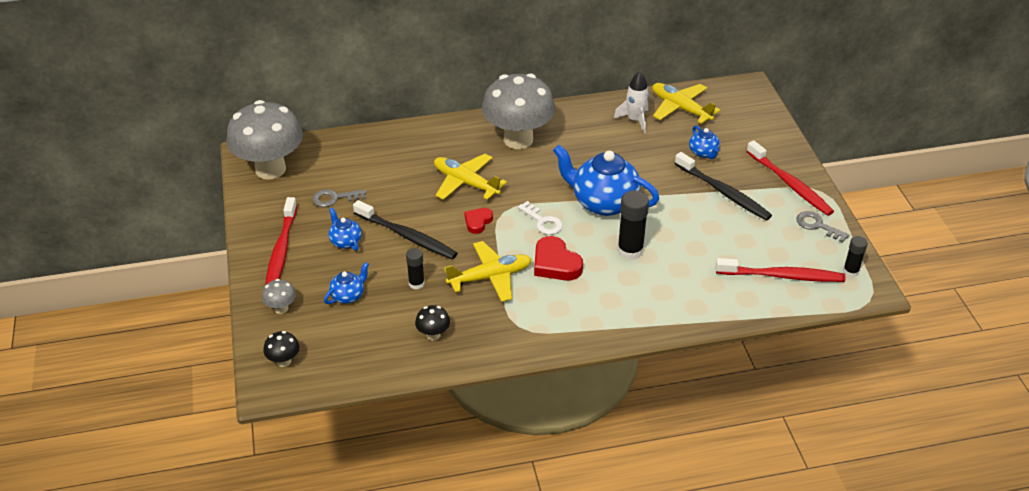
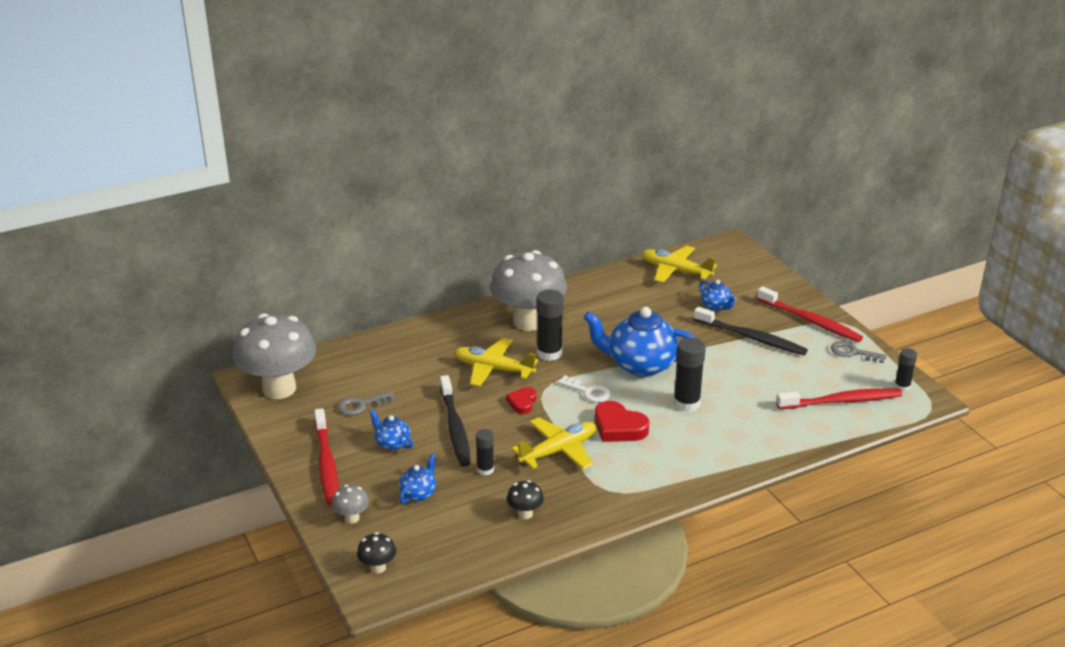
camera: 15 degrees left, 10 degrees down
black toothbrush [353,200,457,260] -> black toothbrush turned 60 degrees clockwise [440,375,471,467]
white rocket [614,72,649,133] -> none
none -> black glue stick [537,290,564,361]

